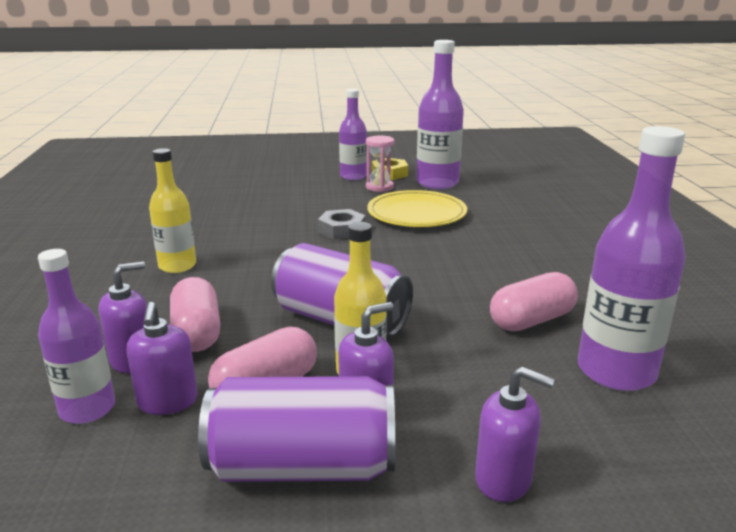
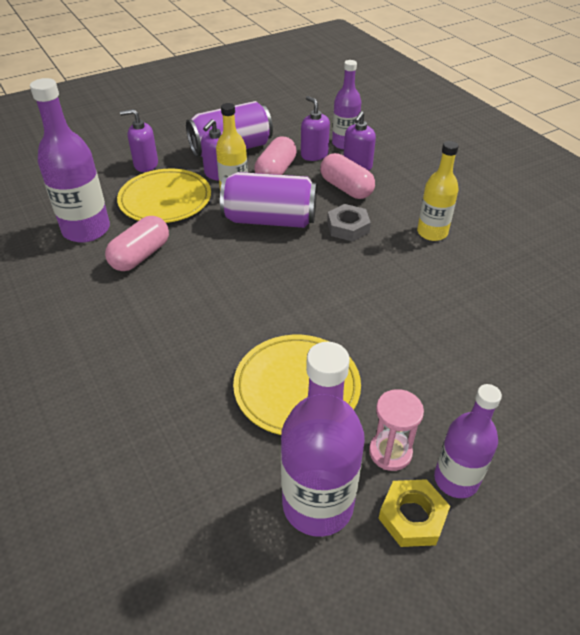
camera: 155 degrees right, 20 degrees up
grey nut [318,209,366,240] -> grey nut moved to [327,204,371,242]
none -> yellow plate [117,169,211,223]

